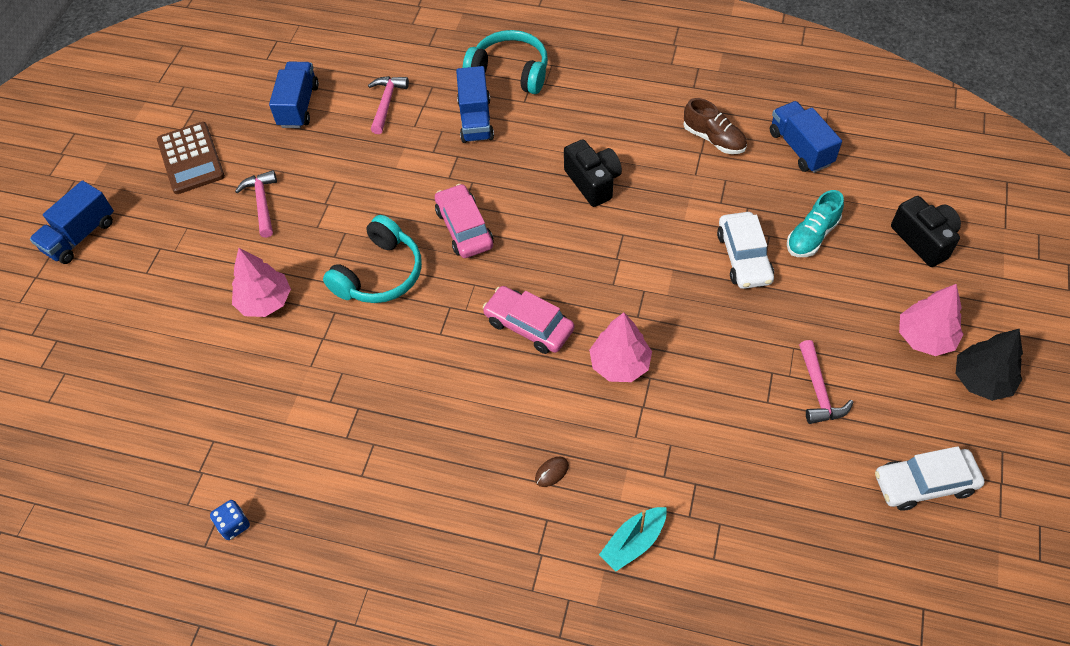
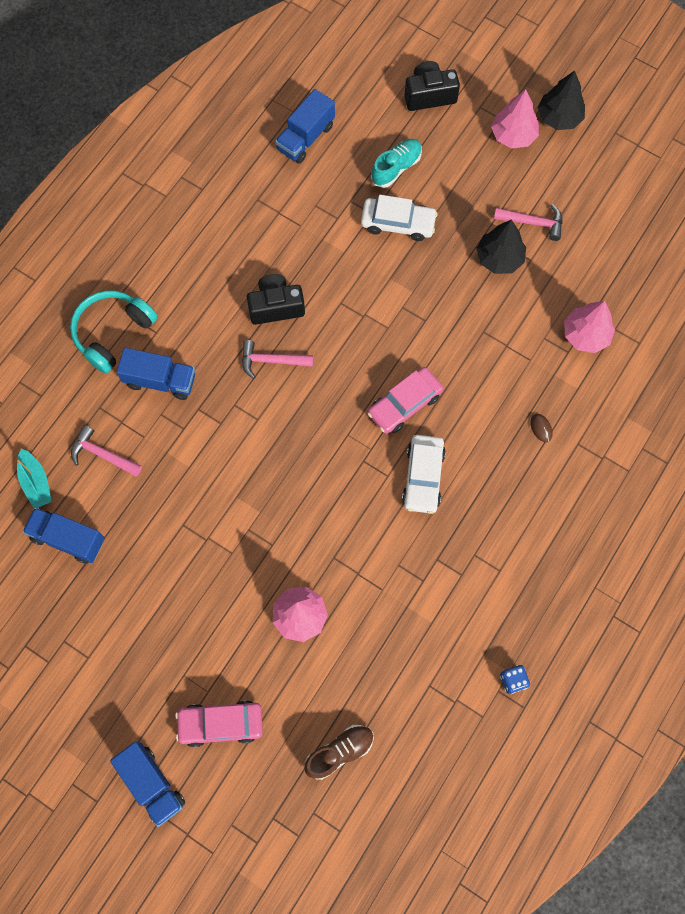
camera: 75 degrees left, 15 degrees up
brown calculator [157,122,225,194] -> none
pink hammer [235,170,277,238] -> pink hammer moved to [242,340,313,379]
turquoise headphones [323,215,422,303] -> none
pink car [435,184,493,258] -> pink car moved to [175,700,263,747]
pink tree [589,313,652,382] -> pink tree moved to [564,301,615,353]
turquoise boat [599,507,666,572] -> turquoise boat moved to [17,449,52,508]
brown shoe [684,98,747,154] -> brown shoe moved to [304,725,374,780]
blue truck [770,101,842,173] -> blue truck turned 45 degrees counterclockwise [275,89,335,163]
turquoise shoe [787,190,844,257] -> turquoise shoe turned 105 degrees counterclockwise [371,139,422,188]
white car [875,446,985,511] -> white car moved to [402,435,446,514]
none -> black tree [476,220,526,274]

